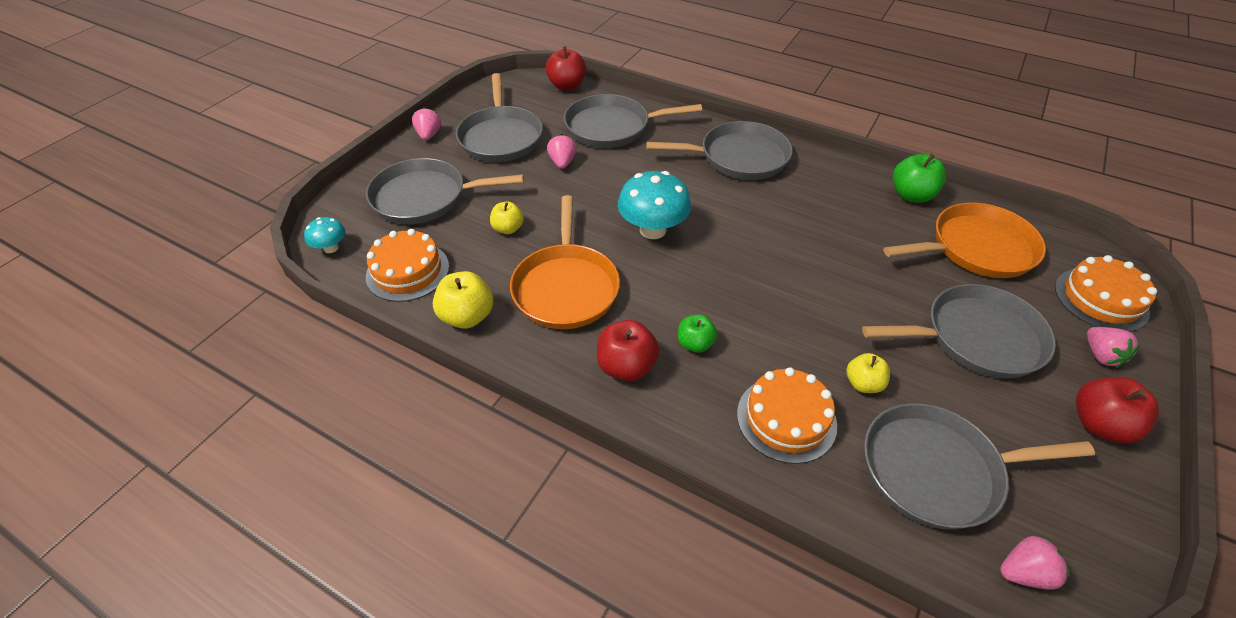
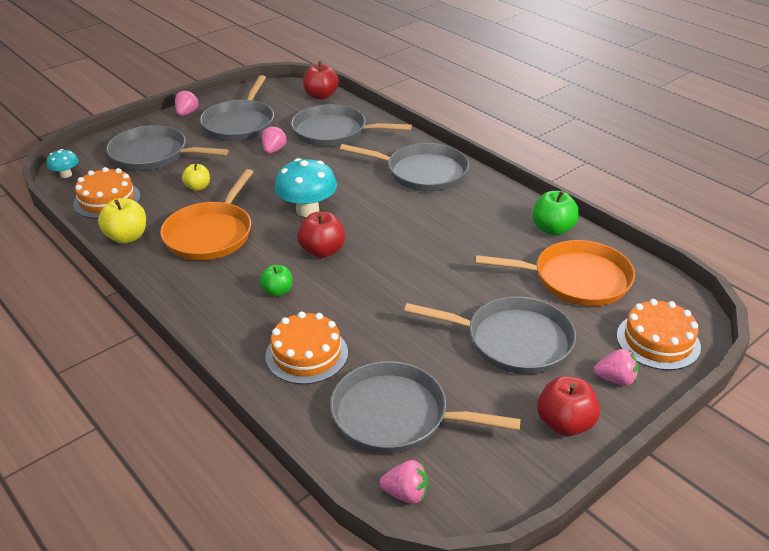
camera: 20 degrees right, 10 degrees down
red apple [597,320,660,381] -> red apple moved to [297,212,345,258]
yellow apple [846,353,890,393] -> none
pink strawberry [1087,327,1141,368] -> pink strawberry turned 90 degrees counterclockwise [594,349,639,386]

